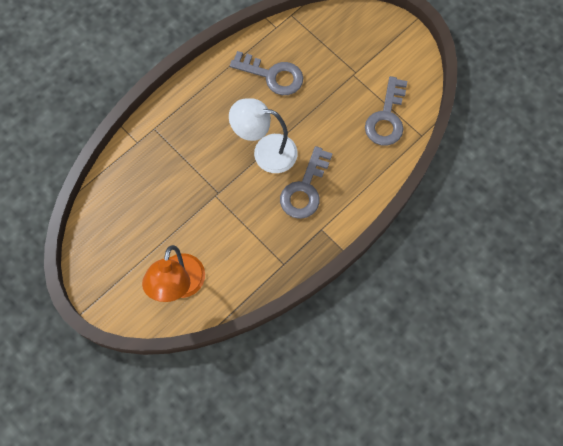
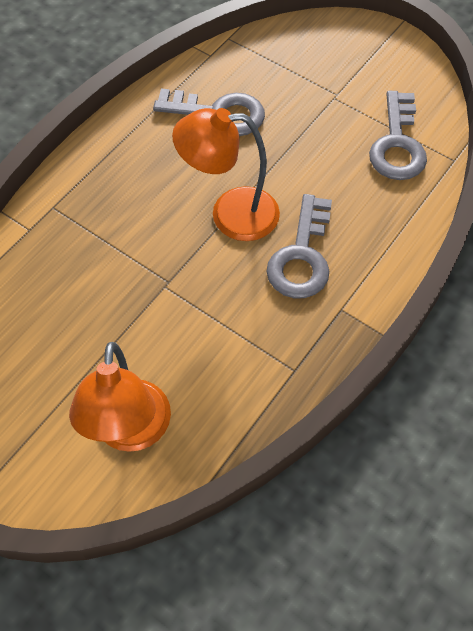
camera: 10 degrees left, 10 degrees down
white lamp [229,98,298,173] -> orange lamp [172,108,280,241]

